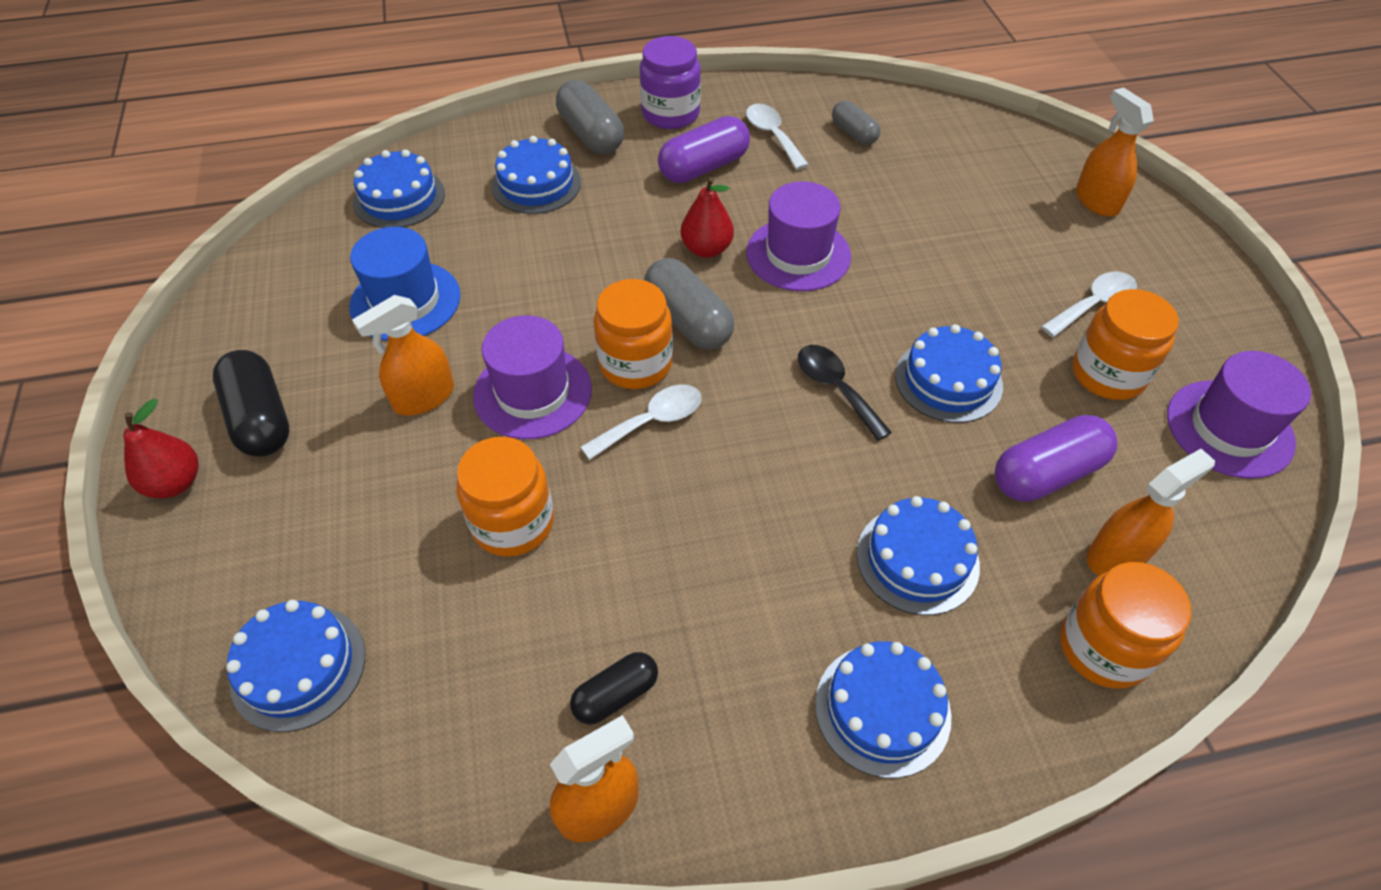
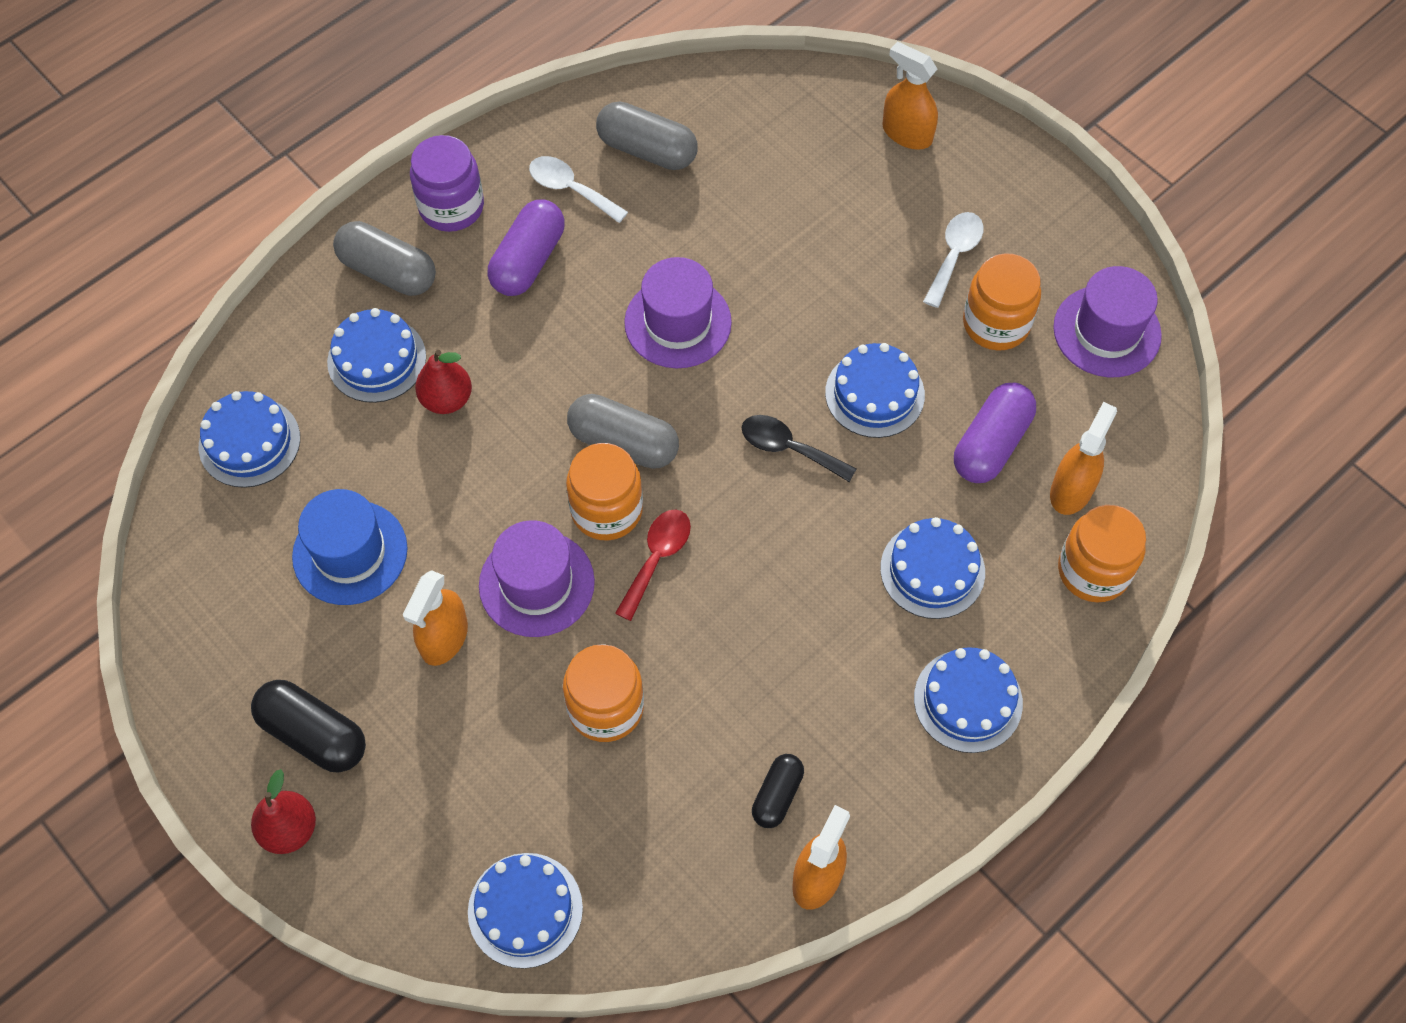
camera: 30 degrees left, 10 degrees up
white spoon [581,385,701,460] -> red spoon [615,509,691,621]
red pear [680,177,734,258] -> red pear moved to [415,350,472,414]
grey capsule [832,101,880,145] -> grey capsule [596,102,698,170], size x1.64

